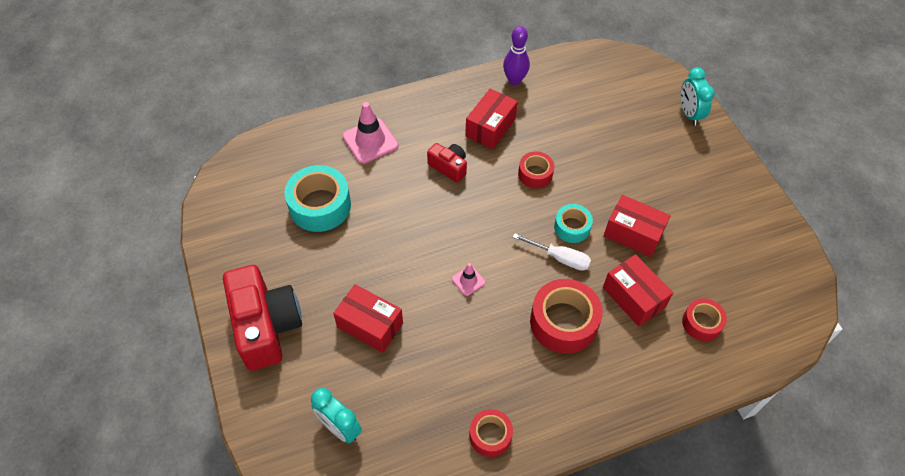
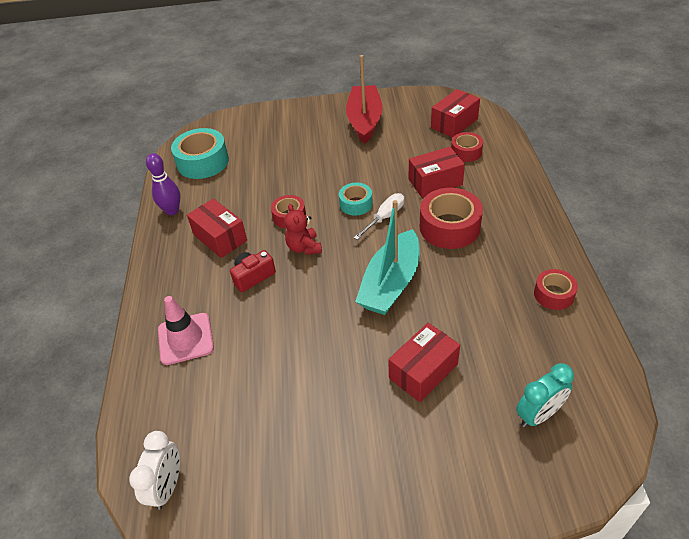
camera: 70 degrees left, 10 degrees down
red camera [223,265,302,371] -> none
turquoise tape [285,165,351,232] -> turquoise tape moved to [171,128,229,179]
pink traffic cone [452,263,486,296] -> turquoise boat [355,200,419,315]
red box [604,195,671,257] -> red box moved to [431,89,480,138]
turquoise clock [681,67,715,126] -> none
none -> white clock [129,431,180,510]
none -> red teddy bear [284,204,322,255]
none -> red boat [346,55,383,144]

